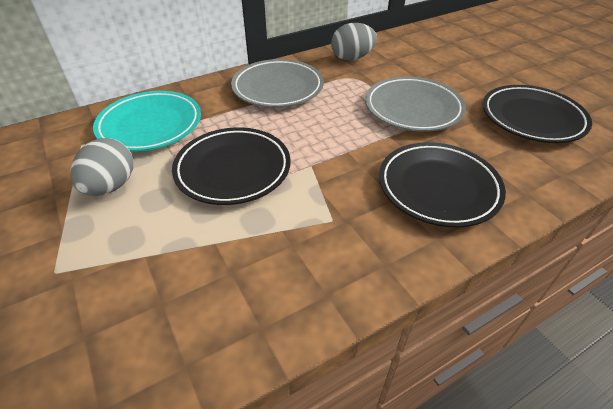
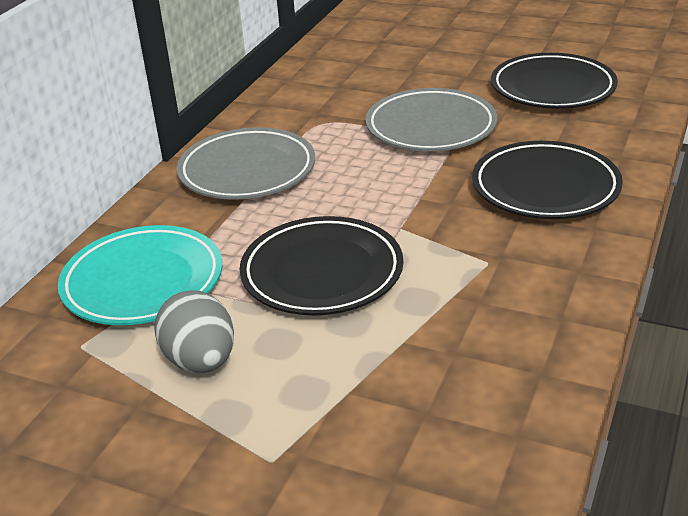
camera: 35 degrees left, 10 degrees down
grey egg [331,23,377,60] -> none

